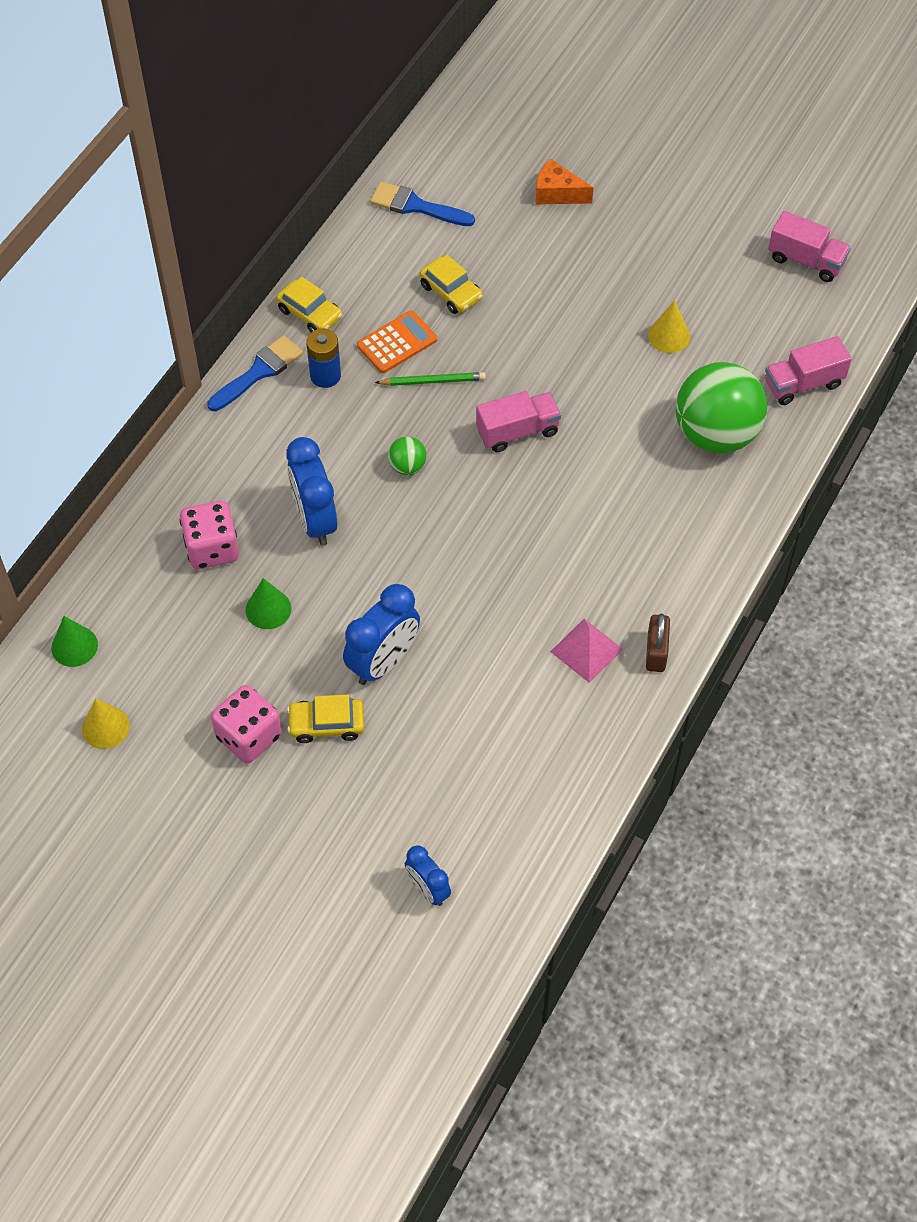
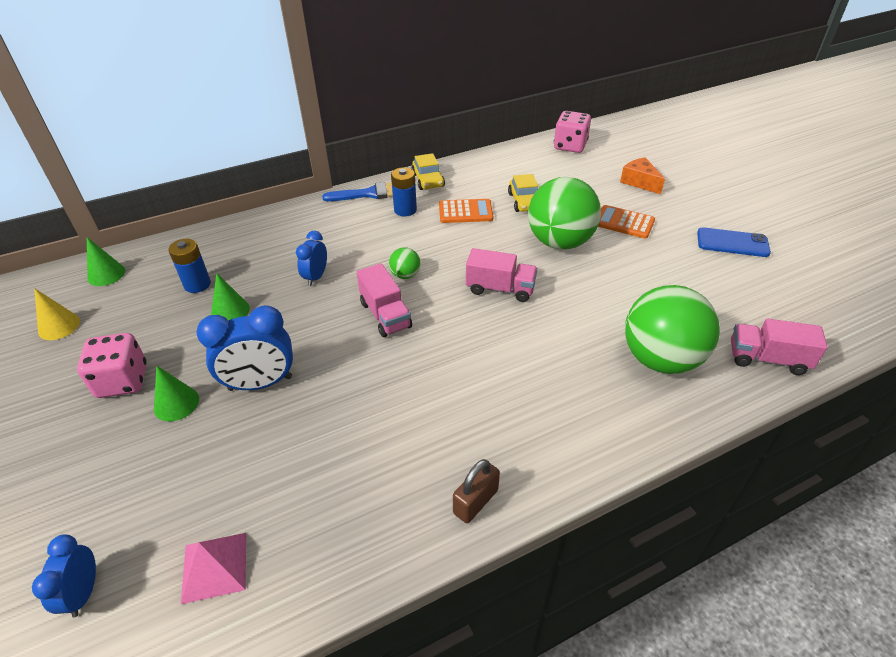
camera: 35 degrees right, 15 degrees down
pink dice [180,501,239,569] -> pink dice moved to [554,111,591,153]
blue clock [287,437,337,546] -> blue clock [296,231,327,286], size x0.59
yellow car [287,694,364,743] -> green cone [154,366,199,422]
blue brush [370,182,475,226] -> none
green pencil [375,372,486,386] -> none
pink pyramid [550,619,623,683] -> pink pyramid moved to [181,533,246,604]
yellow cone [648,300,690,353] -> none
pink truck [768,211,851,282] -> pink truck moved to [357,263,412,337]
none -> blue battery [168,239,211,293]
none -> green ball [528,177,601,249]
none -> orange calculator [598,205,655,239]
none -> blue phone [697,227,771,257]

